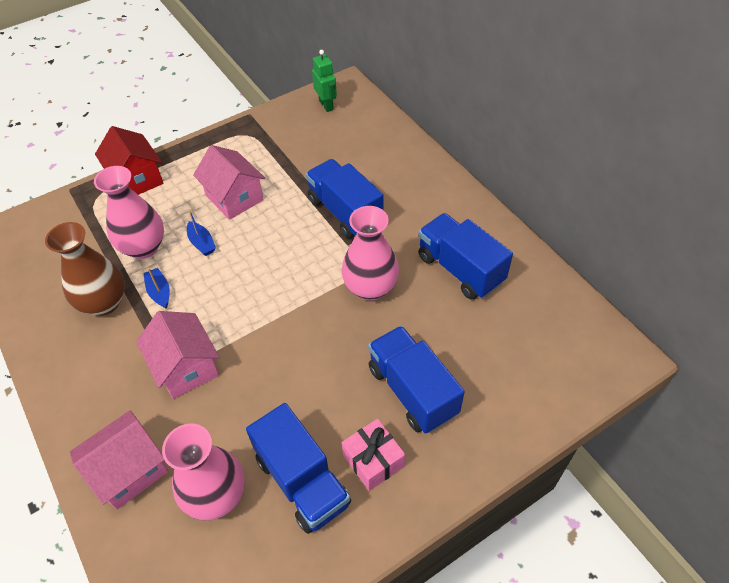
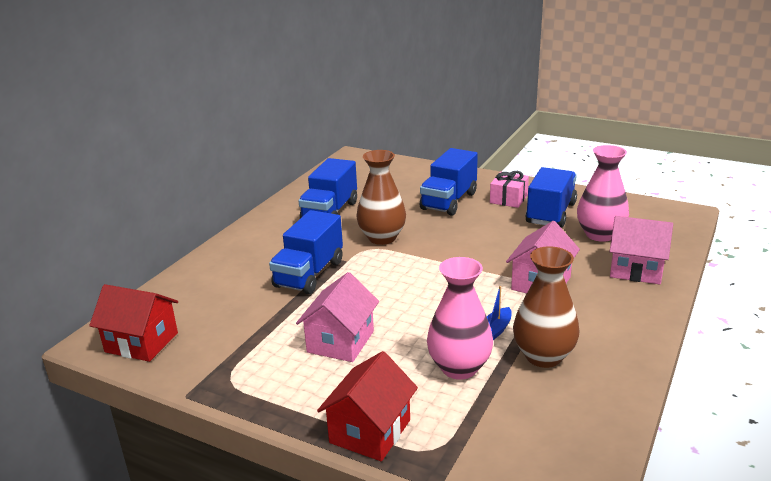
camera: 120 degrees left, 25 degrees down
blue boat [187,210,216,256] -> none
green robot [312,50,337,112] -> red house [89,284,178,362]
pink vase [342,206,399,301] -> brown vase [356,150,406,245]

